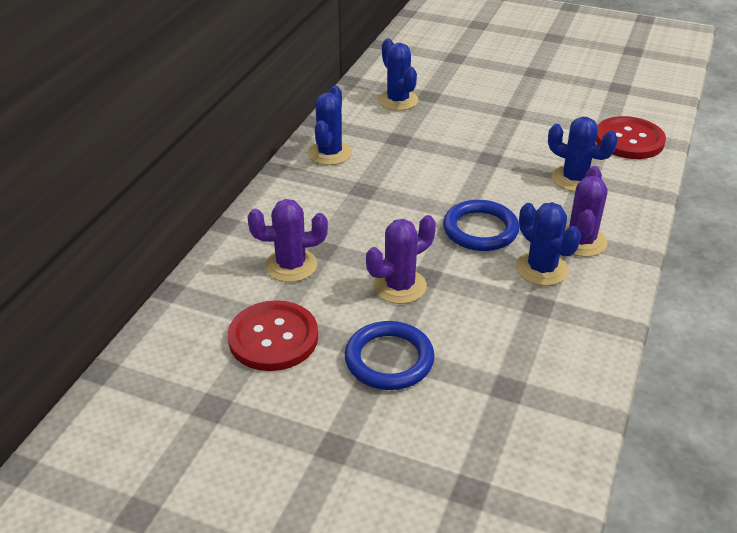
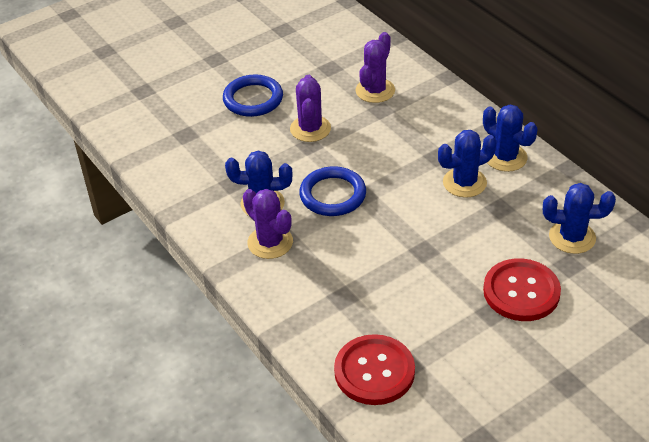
camera: 125 degrees right, 5 degrees up
red button [228,300,318,371] -> red button moved to [483,258,561,321]
blue cactus [548,117,618,192] -> blue cactus moved to [438,130,497,198]

